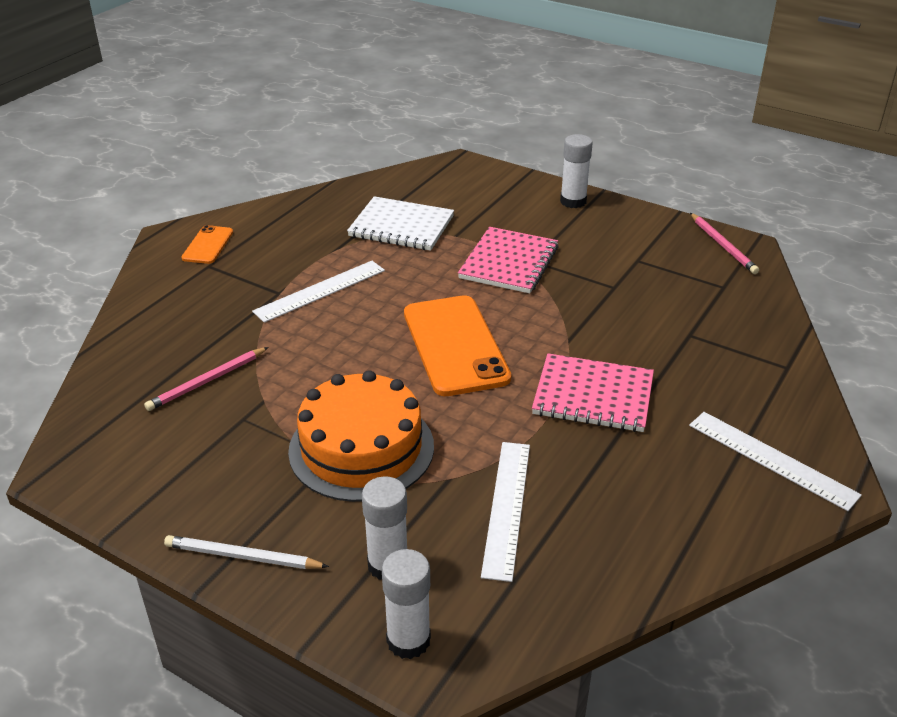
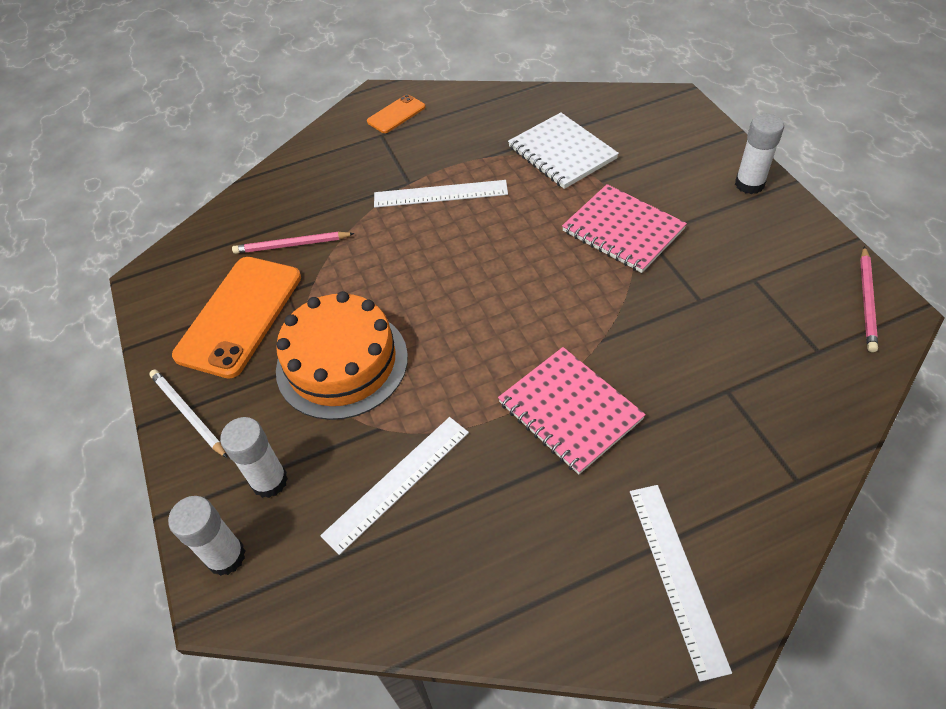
camera: 40 degrees right, 15 degrees up
orange phone [404,295,511,396] -> orange phone moved to [172,257,301,379]
pink notebook [458,227,559,293] -> pink notebook turned 75 degrees clockwise [562,184,687,273]

